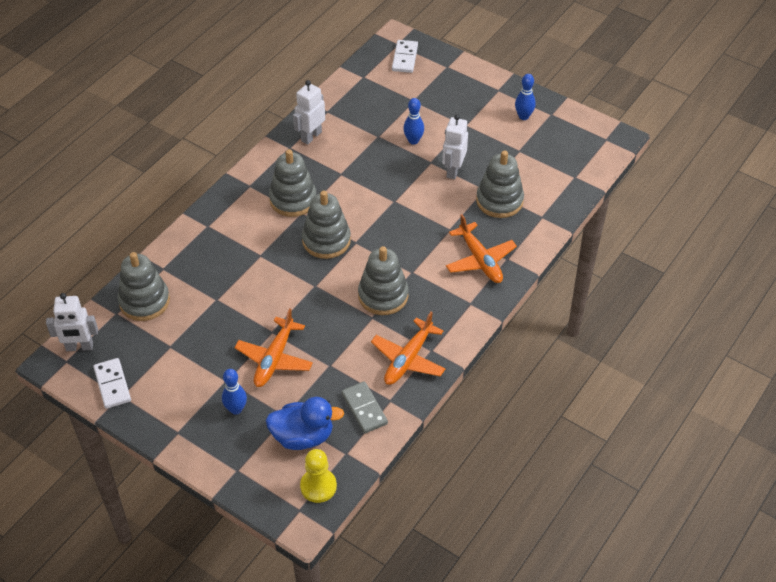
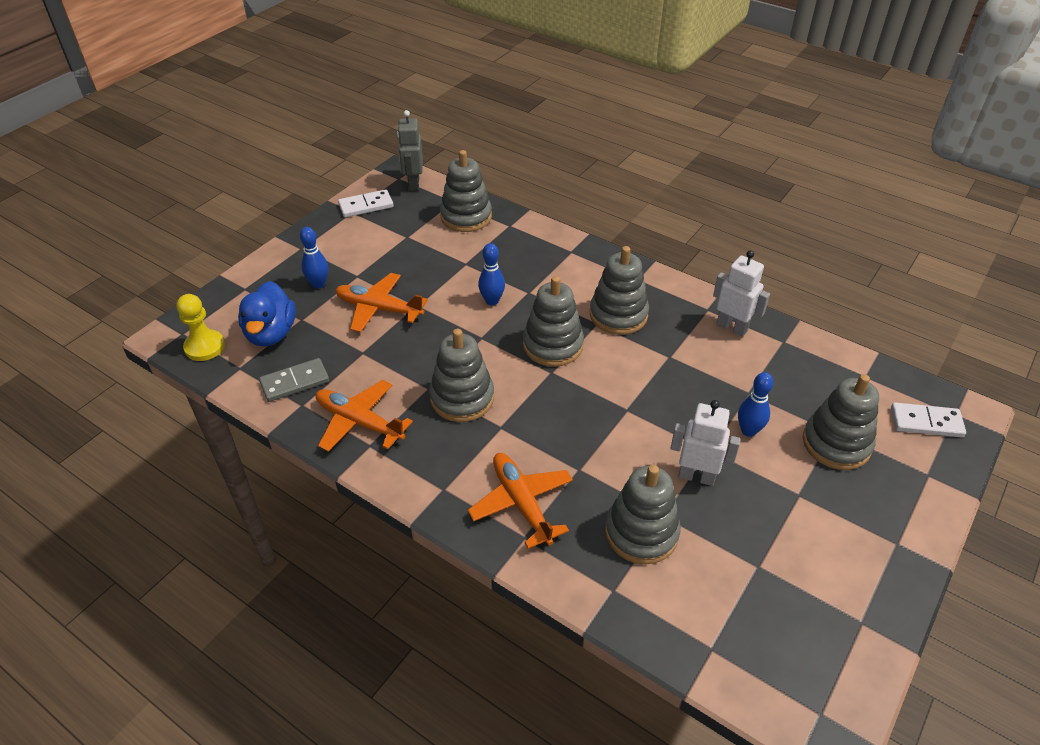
camera: 90 degrees right, 5 degrees down
white robot [46,293,98,351] -> grey robot [397,110,423,191]
orange plane [446,214,517,283] -> orange plane turned 90 degrees clockwise [468,453,573,549]
blue bowling pin [515,74,536,120] -> blue bowling pin moved to [478,243,505,306]
none -> grey stacking toy [803,374,879,470]

